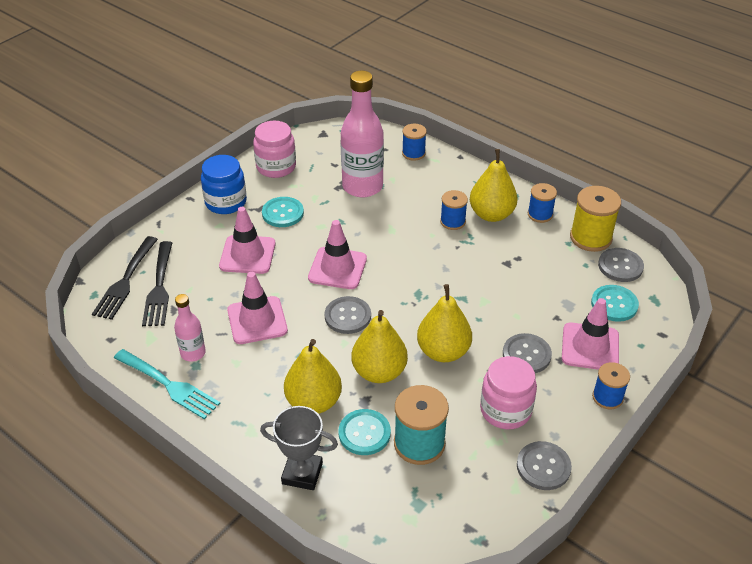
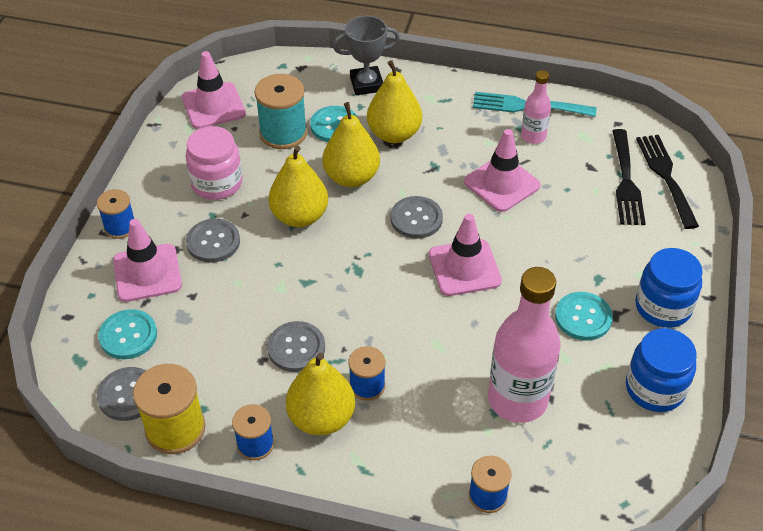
camera: 155 degrees right, 5 degrees up
black fork [142,241,172,326] -> black fork turned 150 degrees counterclockwise [613,129,646,225]
pink traffic cone [219,207,276,274] -> pink traffic cone moved to [182,51,246,129]
pink jar [253,121,296,178] -> blue jar [626,328,697,412]
grey button [517,441,572,490] -> grey button moved to [267,321,325,372]

